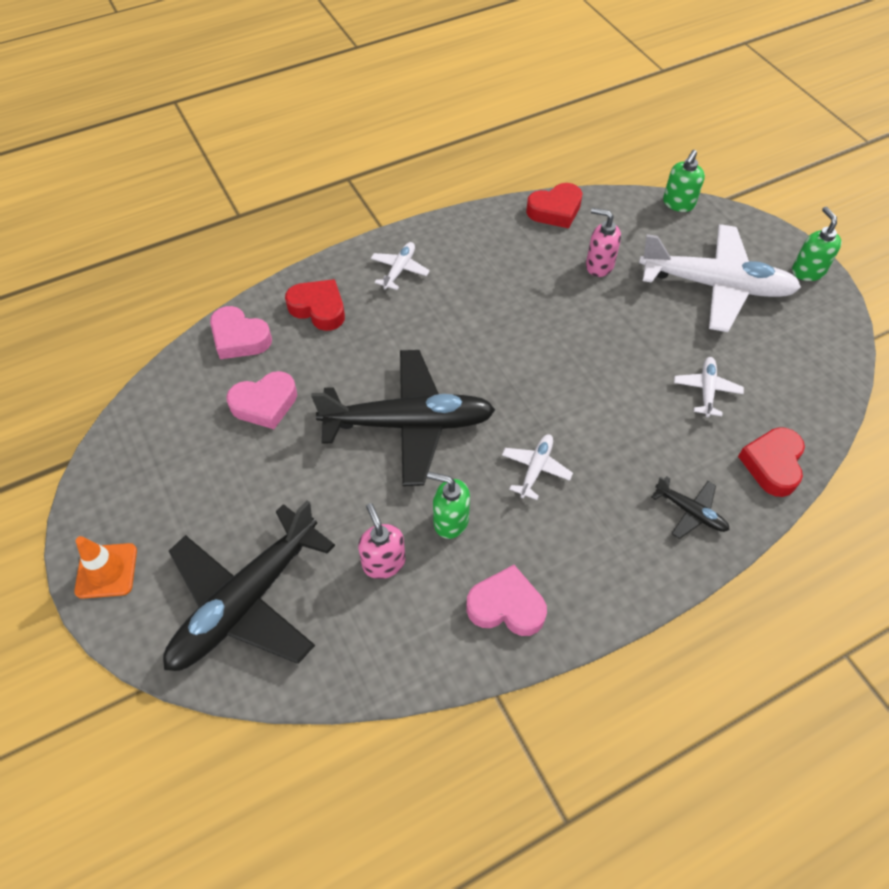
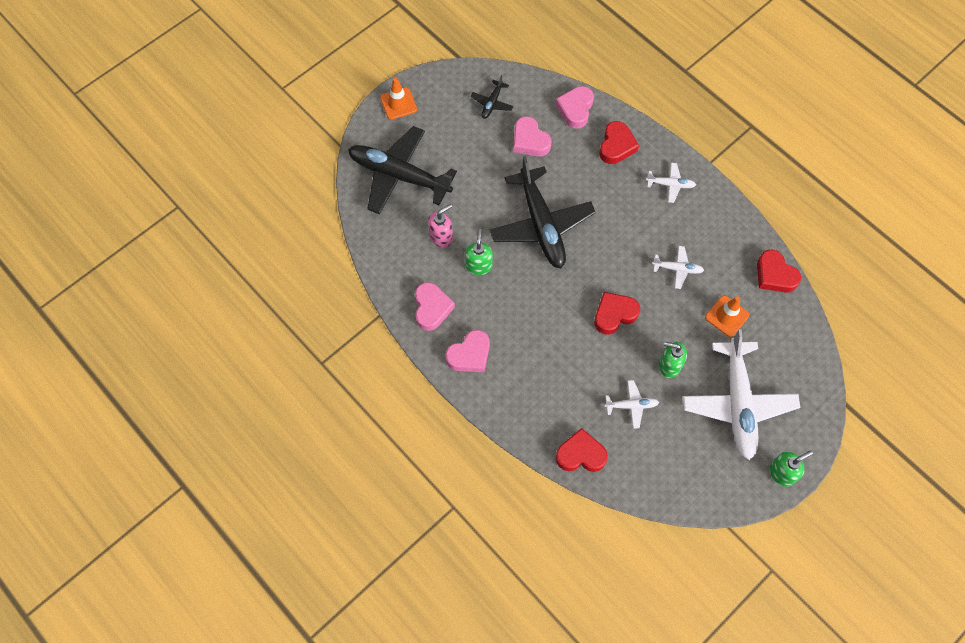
camera: 75 degrees right, 10 degrees up
white plane [502,434,573,500] -> white plane moved to [652,246,704,289]
pink soap dispenser [586,208,621,277] -> orange traffic cone [705,295,749,337]
black plane [652,476,730,539] -> black plane moved to [471,75,513,119]
green soap dispenser [663,150,705,212] -> green soap dispenser moved to [659,342,687,378]
none -> pink heart [446,330,490,372]
none -> red heart [594,292,640,335]

